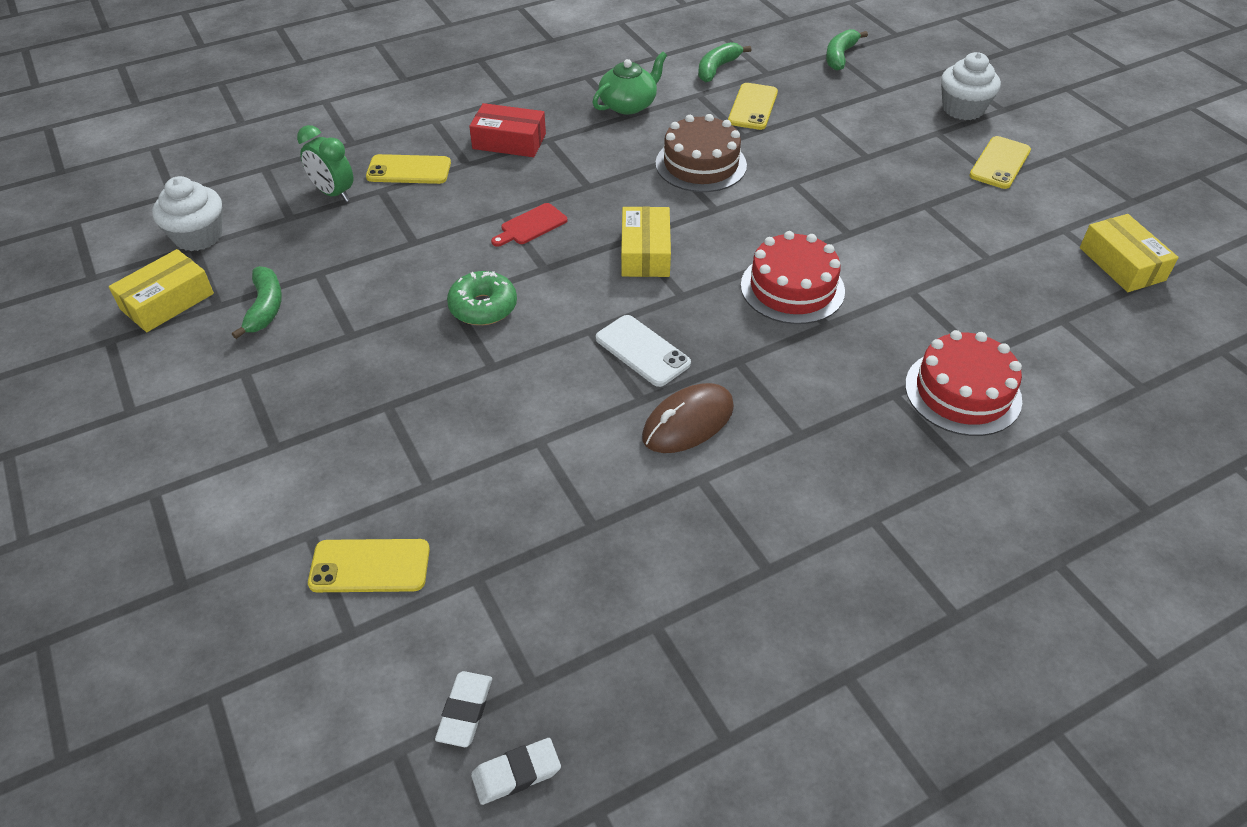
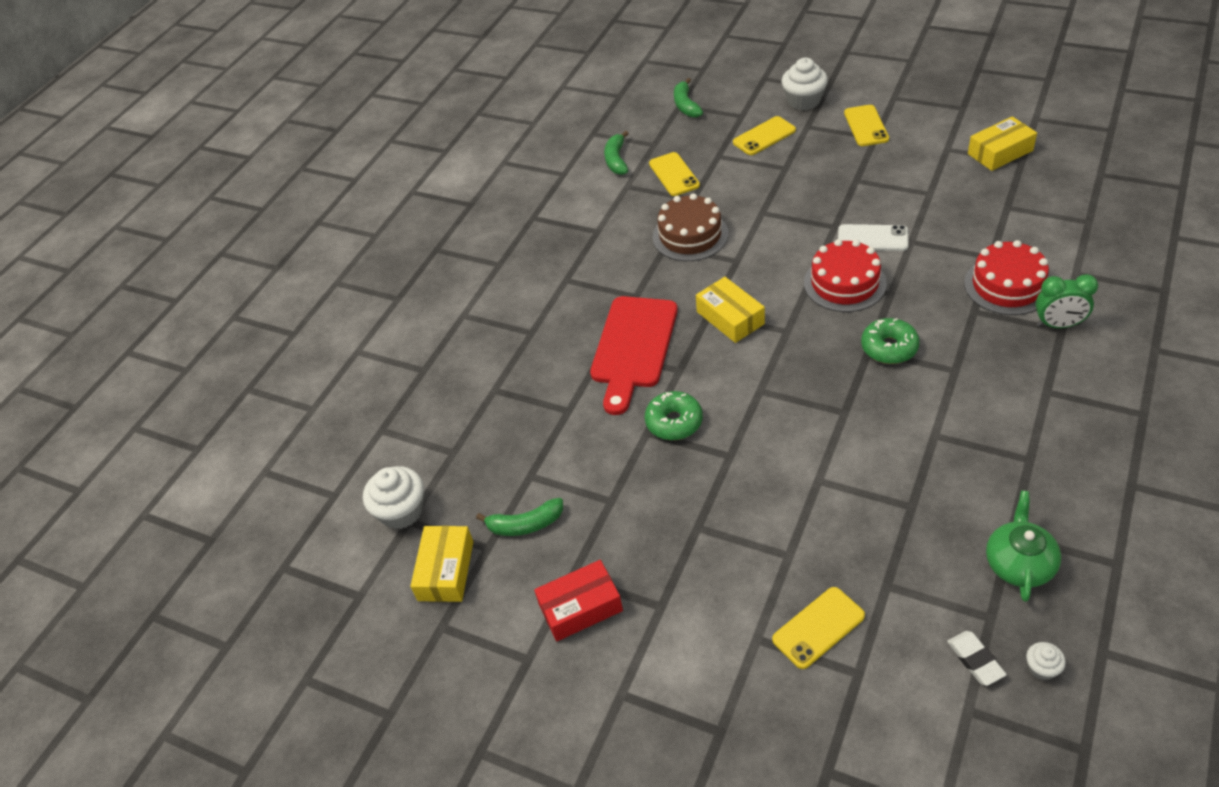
camera: 30 degrees left, 0 degrees up
green banana [232,266,282,339] -> green banana turned 120 degrees clockwise [476,498,563,536]
green clock [297,125,353,202] -> green clock moved to [1036,274,1098,328]
yellow phone [366,154,451,184] -> yellow phone moved to [733,116,796,155]
red box [469,103,546,157] -> red box moved to [534,560,623,641]
white eraser [471,738,561,805] -> white cupcake [1026,642,1066,680]
red cutting board [491,203,567,247] -> red cutting board [590,296,678,415], size x2.22
green teapot [593,52,667,114] -> green teapot moved to [986,491,1061,602]
white phone [596,315,691,387] -> white phone moved to [838,224,909,251]
brown mouse [642,383,734,453] -> none
yellow box [1080,214,1179,292] -> yellow box turned 60 degrees counterclockwise [968,116,1037,171]
none -> green donut [861,318,920,364]

